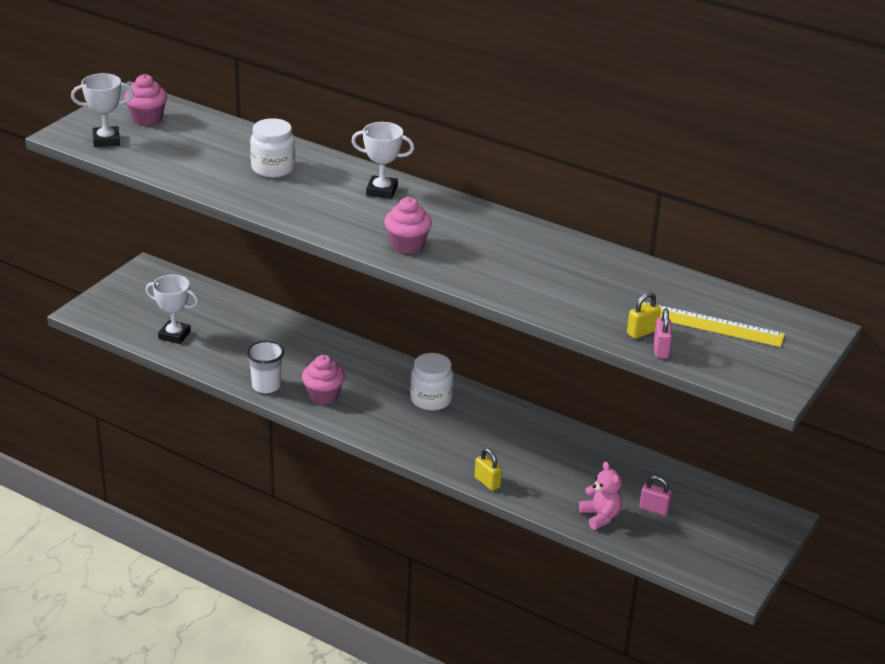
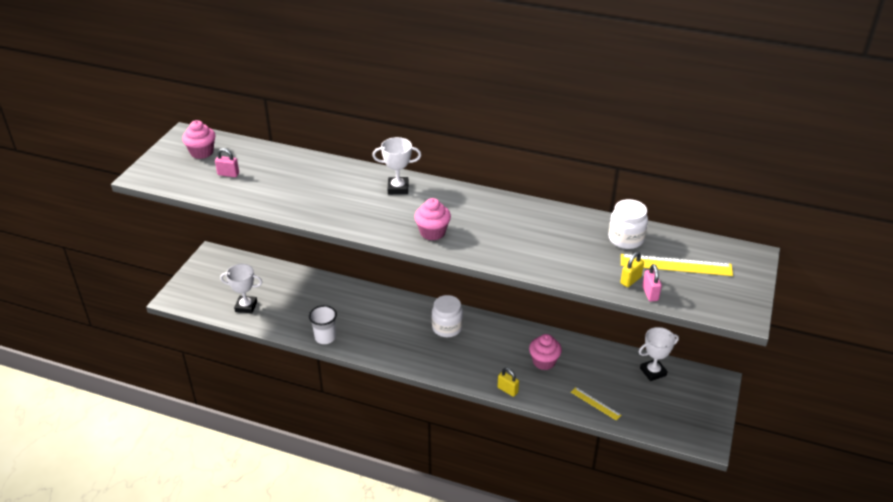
camera: 10 degrees left, 5 degrees up
white trophy [71,73,134,147] -> white trophy moved to [638,327,679,381]
white jar [250,118,295,178] -> white jar moved to [608,199,648,249]
pink cupcake [302,355,345,405] -> pink cupcake moved to [529,334,562,370]
pink teddy bear [579,462,622,530] -> yellow ruler [571,387,621,421]
pink padlock [639,475,672,516] -> pink padlock moved to [215,148,239,177]

